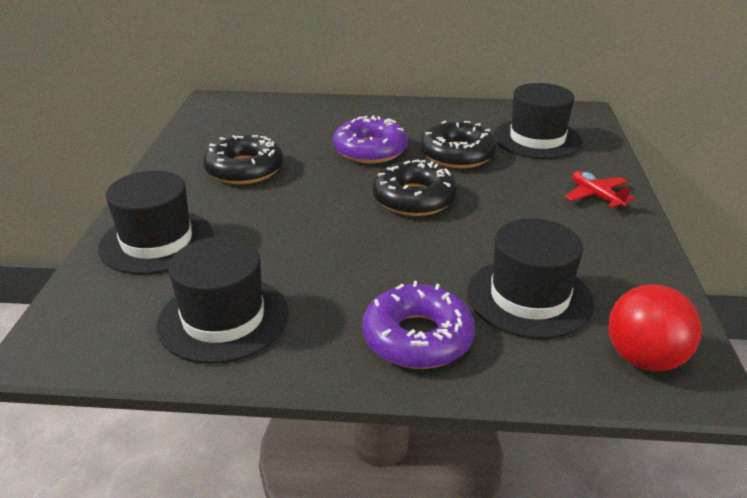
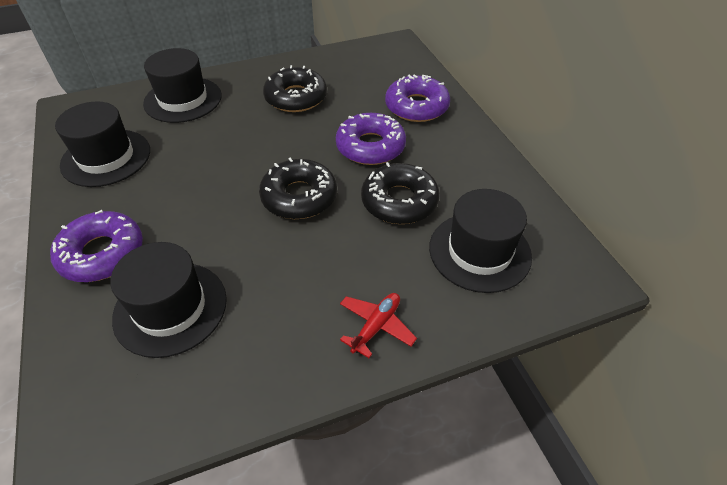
camera: 65 degrees right, 15 degrees up
red ball [608,284,702,371] -> none
none -> purple donut [385,74,450,122]

